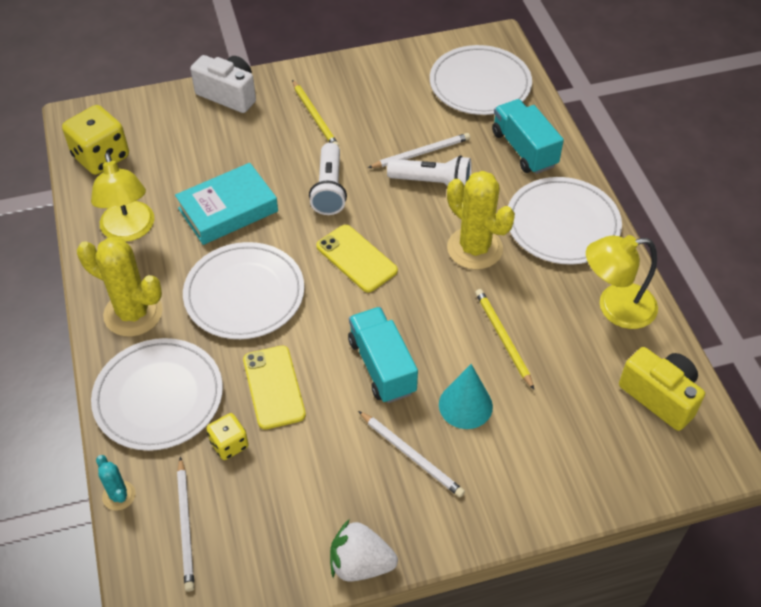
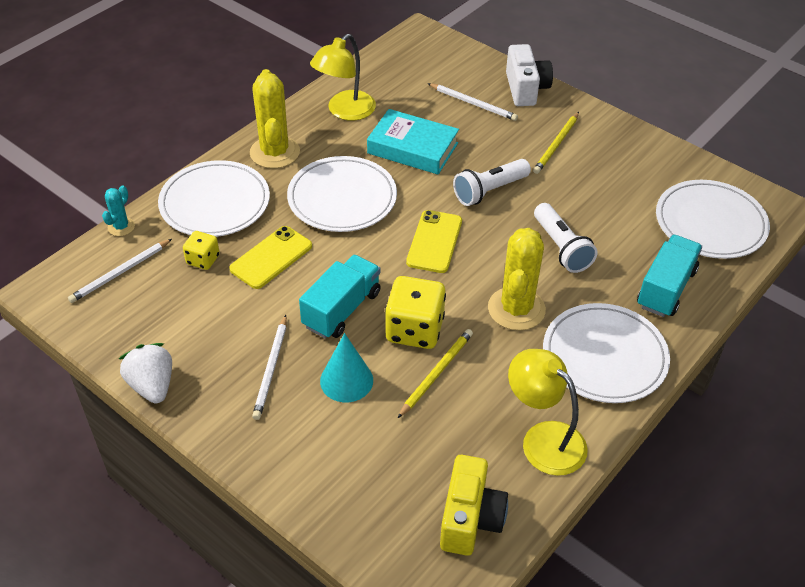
camera: 55 degrees right, 5 degrees down
yellow dice [62,105,129,175] -> yellow dice moved to [385,276,446,349]
white pencil [368,133,470,168] -> white pencil moved to [428,83,518,121]

